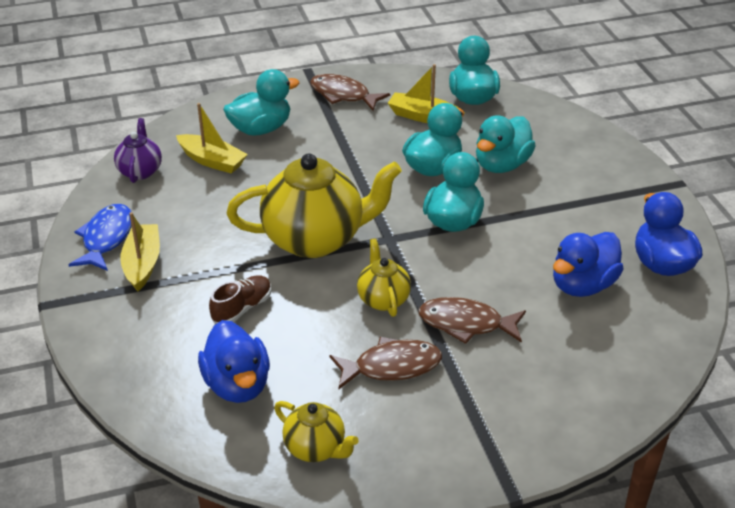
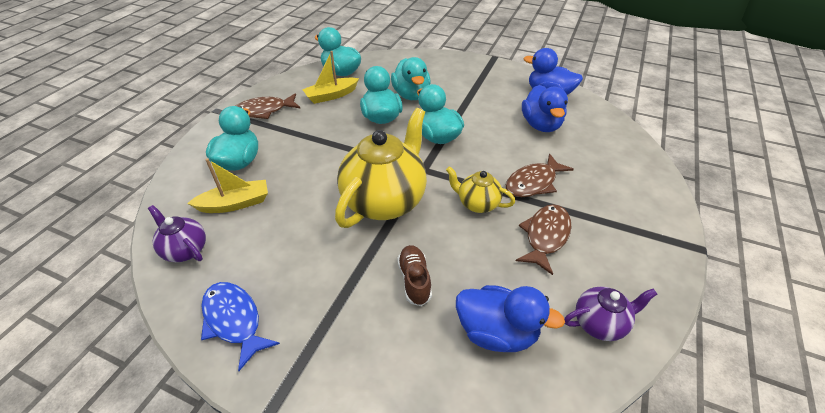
camera: 50 degrees left, 5 degrees up
yellow boat [120,212,160,291] -> none
yellow teapot [274,401,359,462] -> purple teapot [564,287,657,341]

